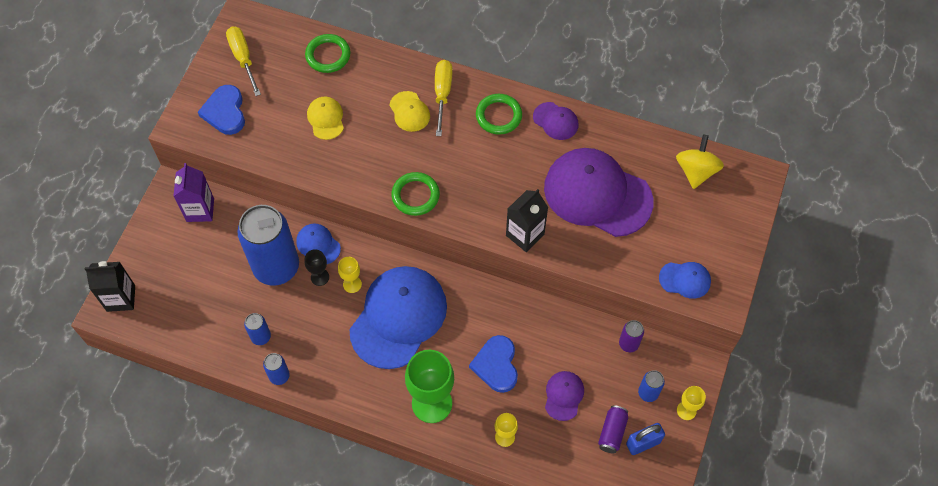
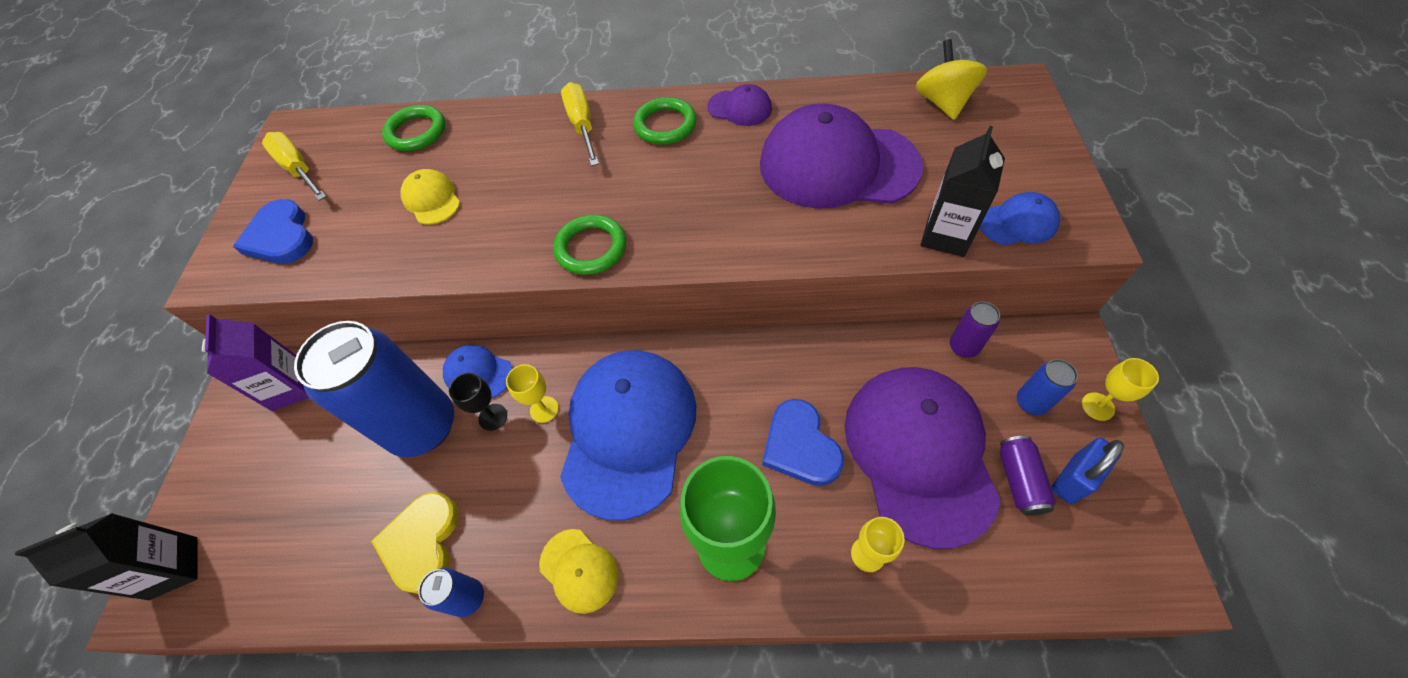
camera: 15 degrees left, 5 degrees down
blue can [244,313,271,345] -> yellow heart [371,492,459,594]
yellow cap [389,91,430,132] -> yellow cap moved to [539,529,619,614]
black carton [506,189,548,252] -> black carton moved to [921,126,1005,257]
purple cap [545,371,584,421] -> purple cap [845,367,1001,549], size x2.24

